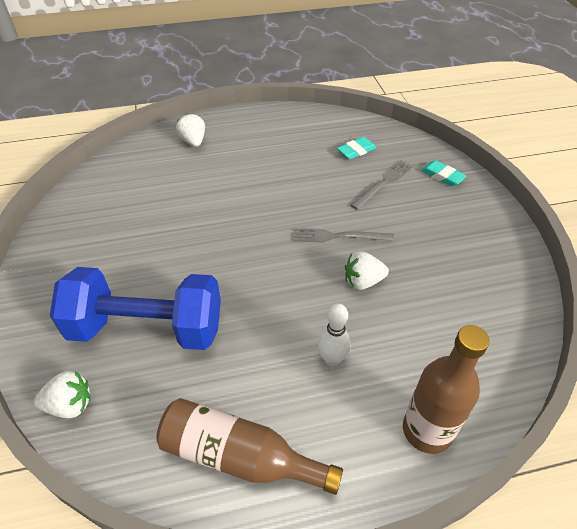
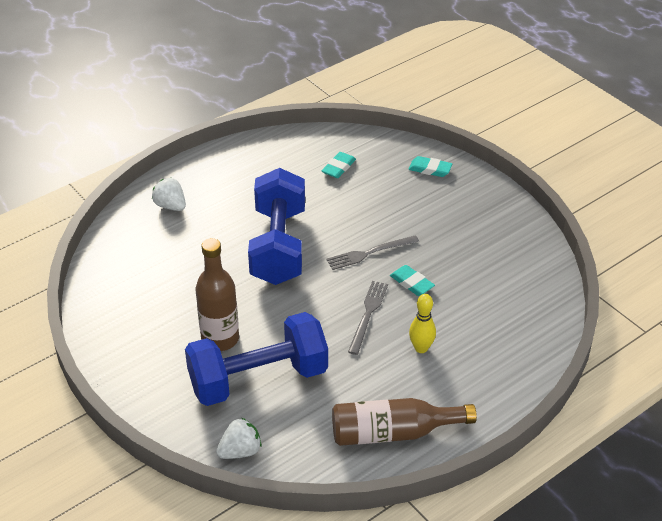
camera: 25 degrees left, 5 degrees down
white bowling pin [318,304,350,366] -> yellow bowling pin [409,294,436,353]
white strawberry [345,251,389,290] -> turquoise eraser [390,265,435,296]
grey fork [350,160,413,210] -> grey fork moved to [348,281,388,355]
brown bottle [403,325,490,454] -> brown bottle moved to [196,238,239,351]
none -> blue dumbbell [248,168,305,285]

